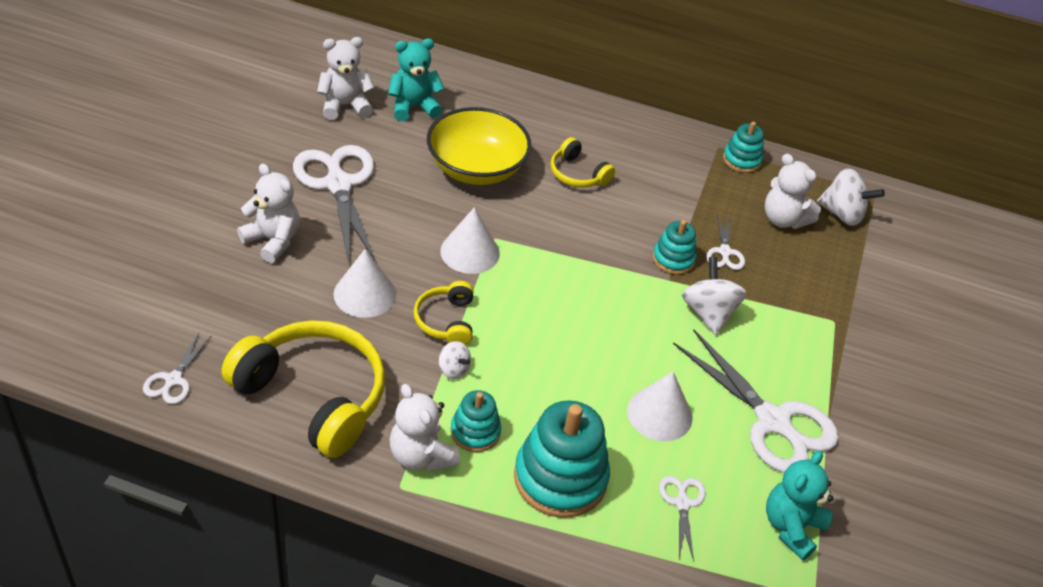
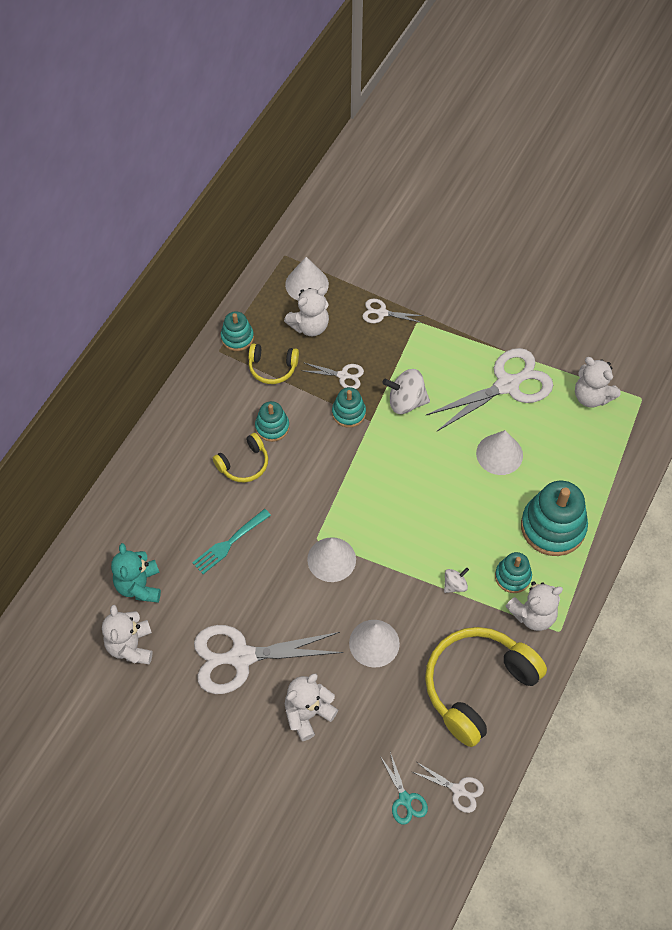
camera: 75 degrees left, 15 degrees up
yellow headphones [414,281,474,345] -> yellow headphones moved to [248,343,299,384]
yellow bowl [427,107,531,185] -> turquoise fork [192,509,271,574]
white scissors [659,476,706,561] -> white scissors moved to [362,299,424,323]
turquoise teddy bear [766,451,833,560] -> white teddy bear [575,357,621,408]
white spinning top [817,168,885,226] -> white cone [285,257,329,301]
none -> turquoise stacking toy [255,401,289,442]
none -> turquoise scissors [380,752,428,824]

